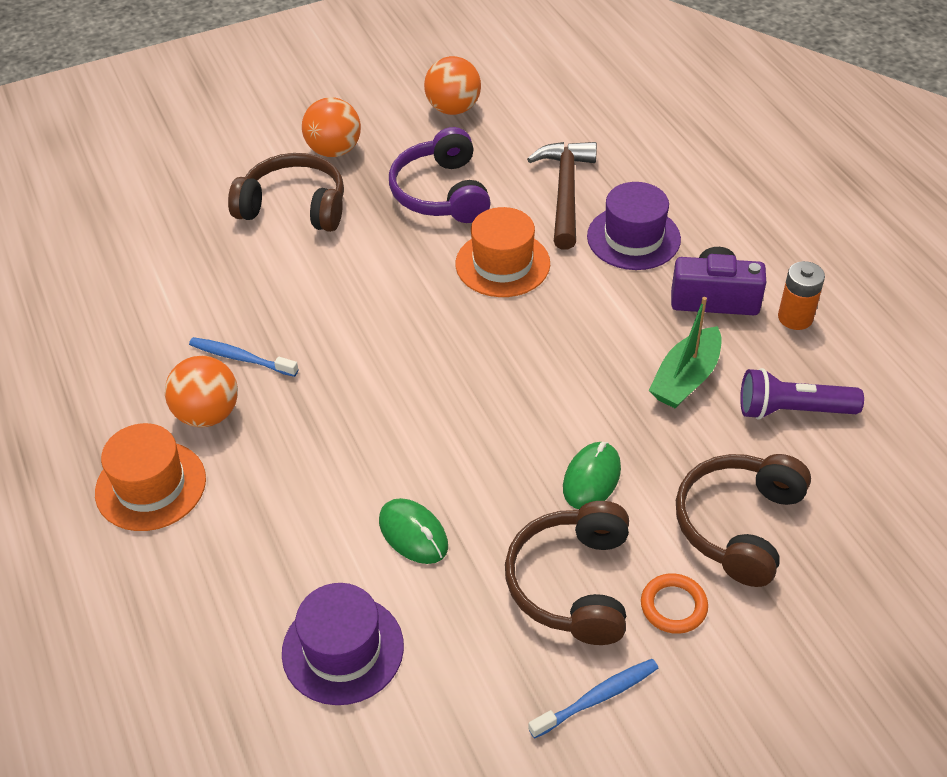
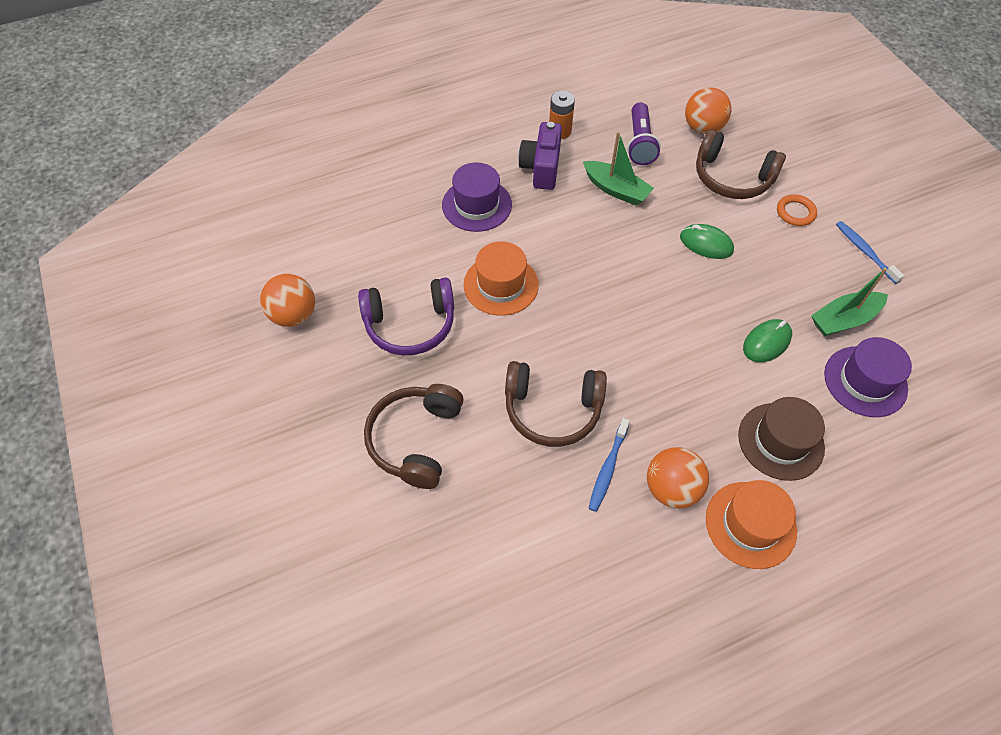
camera: 90 degrees left, 10 degrees up
orange ball [302,97,361,157] -> orange ball moved to [685,87,732,134]
brown headphones [505,501,629,645] -> brown headphones moved to [505,361,607,447]
brown hammer [527,142,597,250] -> none
none -> brown hat [738,397,825,481]
none -> green boat [811,268,888,336]

